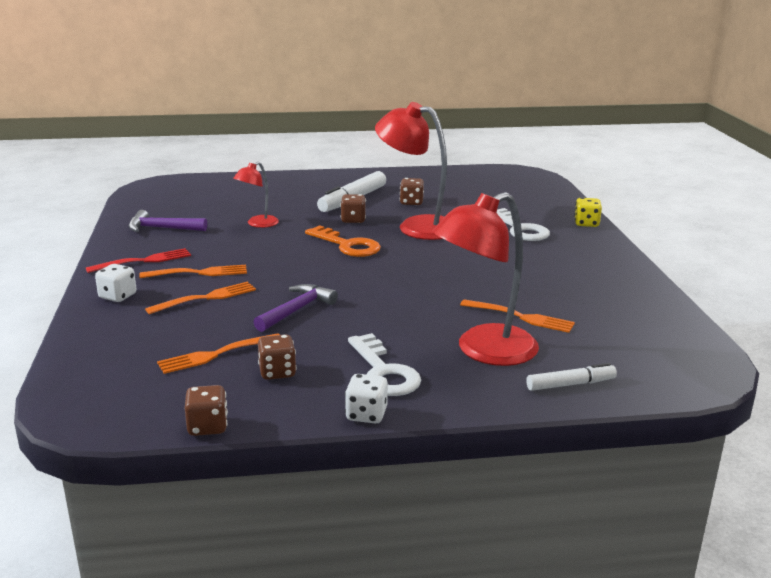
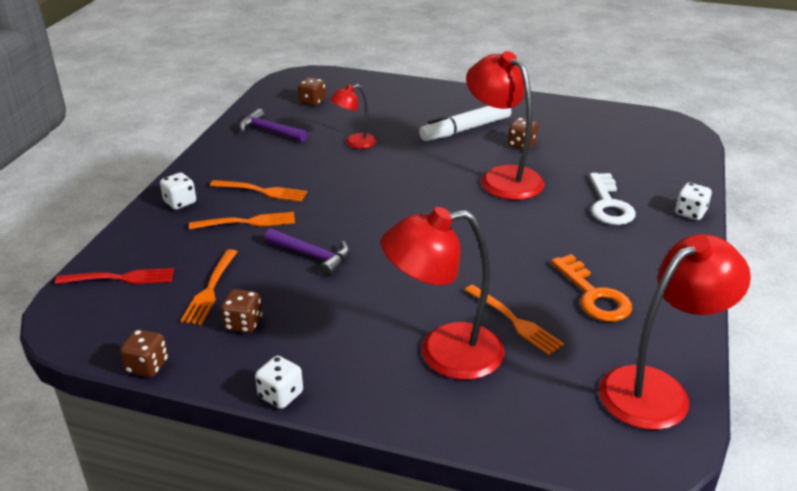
camera: 25 degrees right, 10 degrees up
red fork [86,248,191,273] -> red fork moved to [55,268,174,284]
orange fork [157,333,280,374] -> orange fork turned 75 degrees counterclockwise [180,249,237,325]
purple hammer [254,284,338,332] -> purple hammer turned 60 degrees clockwise [264,228,350,277]
orange key [305,225,381,257] -> orange key moved to [551,254,632,322]
brown dice [340,194,366,223] -> brown dice moved to [298,77,326,106]
white key [348,333,421,396] -> none
white marker [526,363,617,391] -> none
yellow dice [574,197,602,227] -> white dice [675,183,712,220]
none -> red lamp [599,234,751,430]

